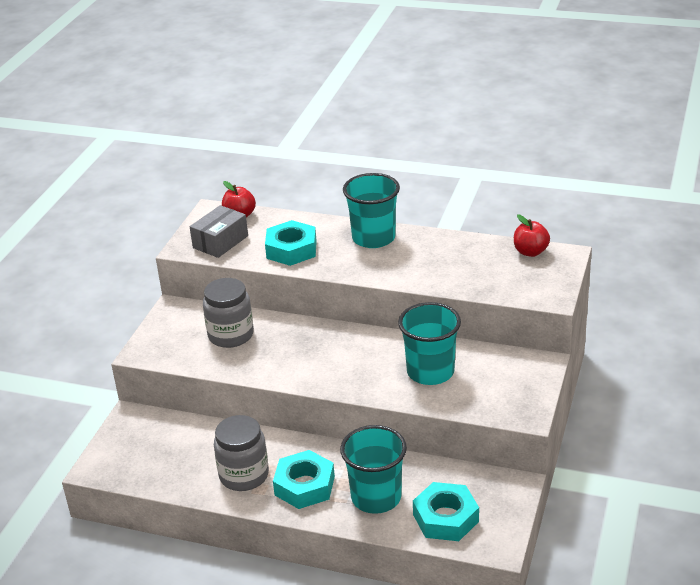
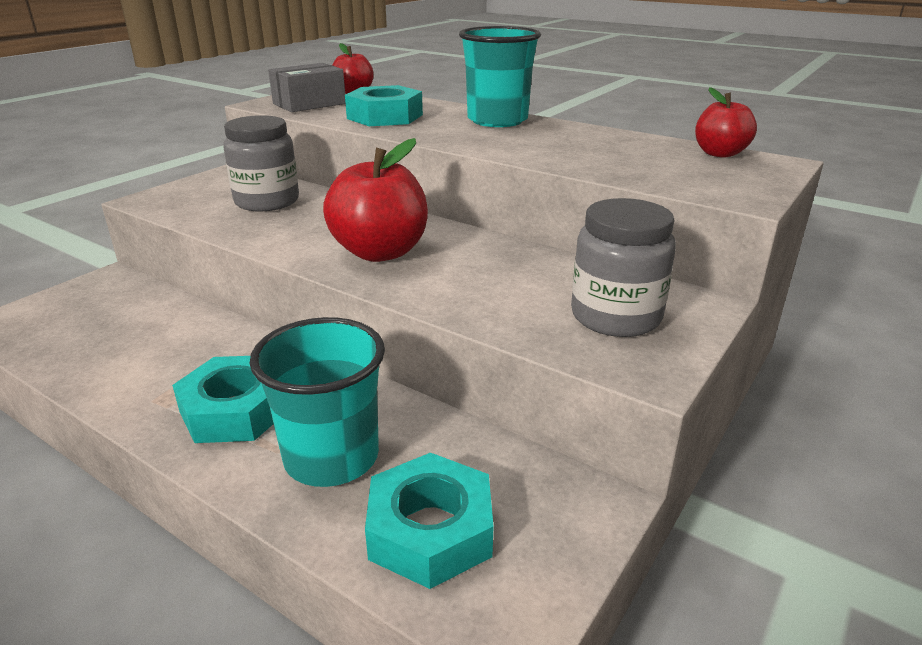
camera: 15 degrees right, 5 degrees down
grey jar [214,415,269,491] -> grey jar moved to [571,198,676,337]
turquoise cup [398,302,461,385] -> none
none -> red apple [323,138,428,262]

